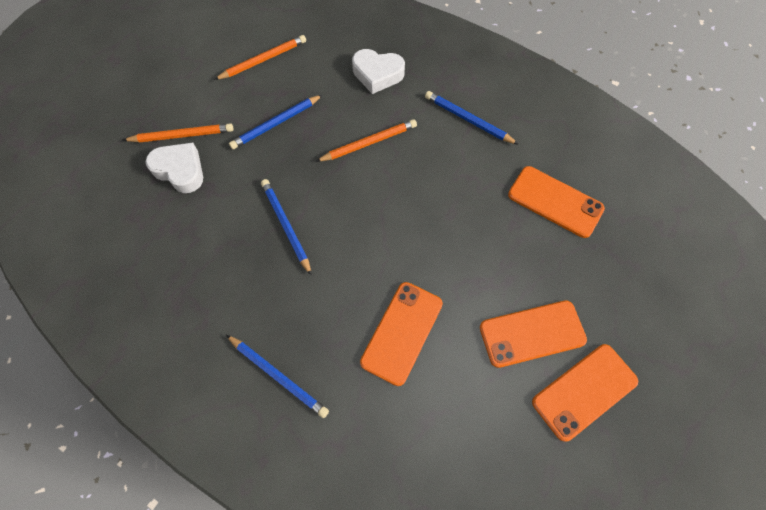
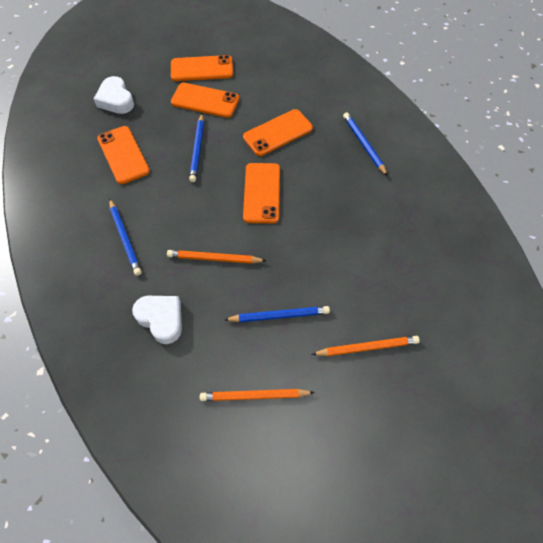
camera: 150 degrees left, 5 degrees down
orange pencil [123,123,233,143] -> orange pencil turned 150 degrees clockwise [312,336,420,356]
white heart [145,143,203,193] -> white heart moved to [94,76,134,114]
blue pencil [261,179,312,276] -> blue pencil moved to [189,114,204,182]
none -> orange phone [243,163,280,224]

